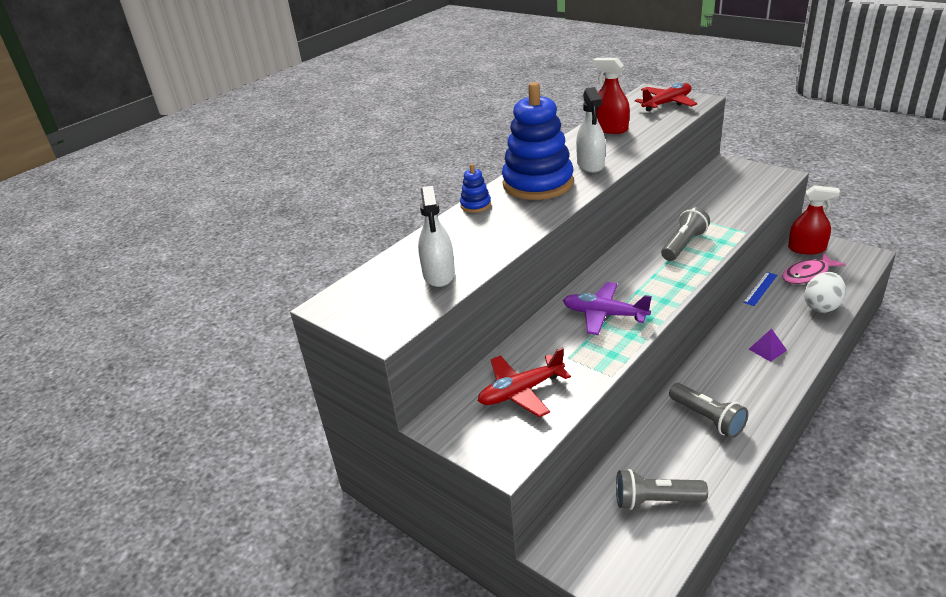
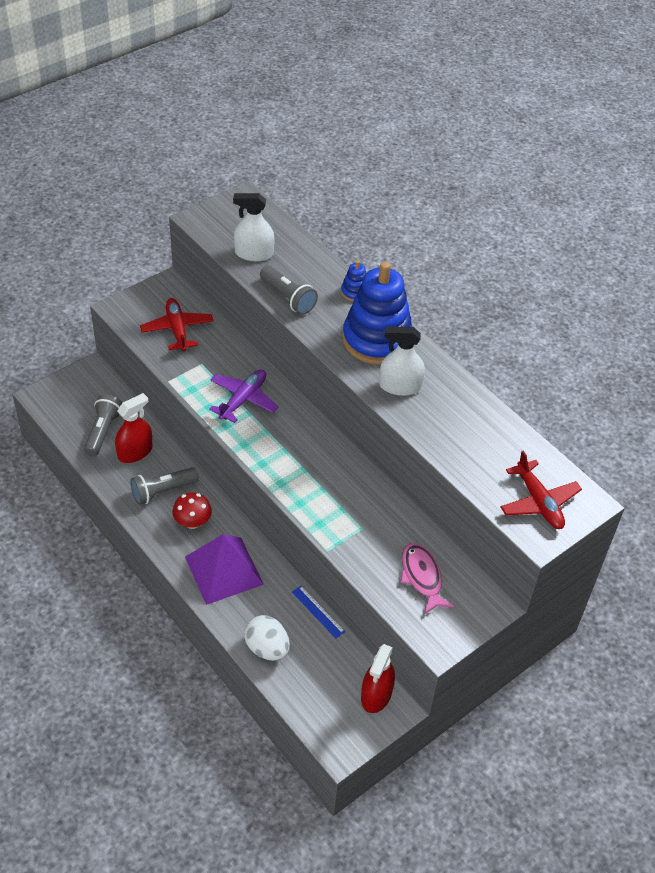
camera: 95 degrees right, 15 degrees up
red spray bottle [592,58,630,134] -> red spray bottle moved to [115,393,153,463]
grey flashlight [661,207,710,261] -> grey flashlight moved to [260,266,318,315]
purple pyramid [749,329,787,362] -> purple pyramid [185,534,264,605], size x2.39
pink fish [782,253,845,284] -> pink fish moved to [400,543,454,614]
none -> red mushroom [172,492,212,529]

